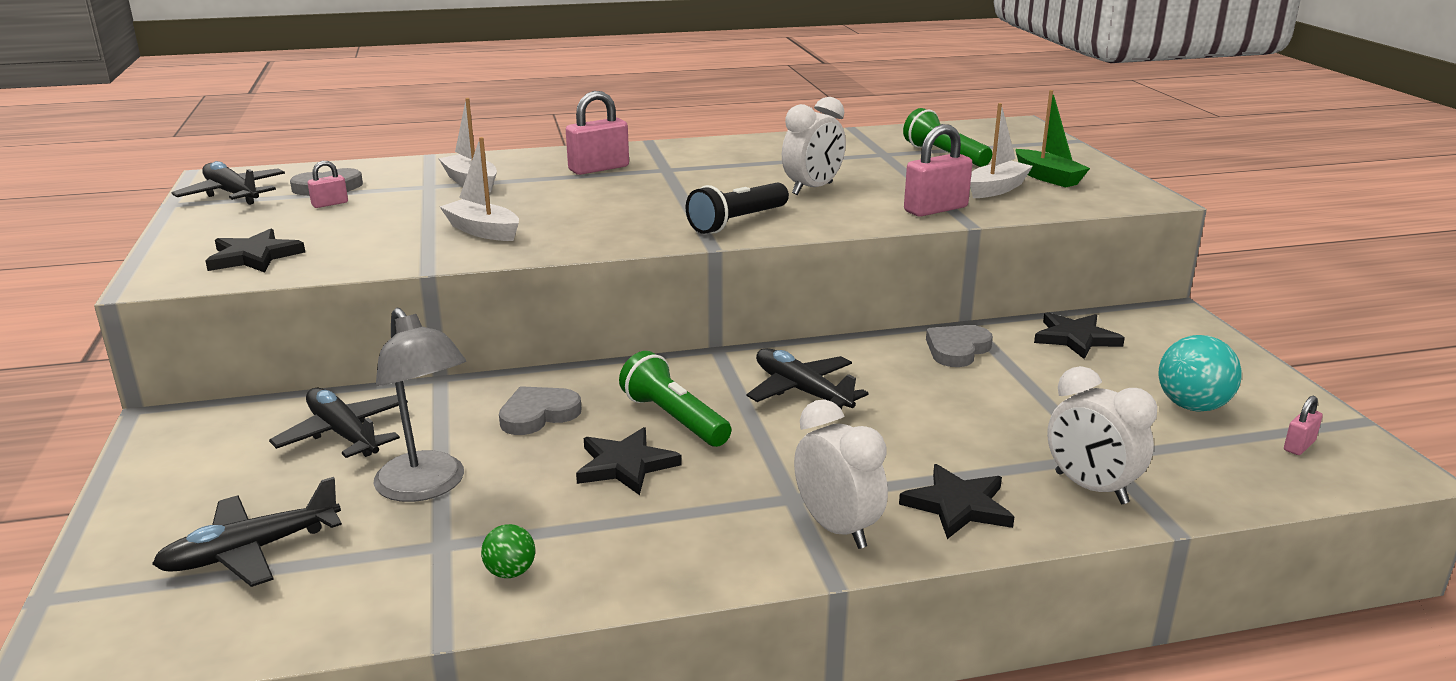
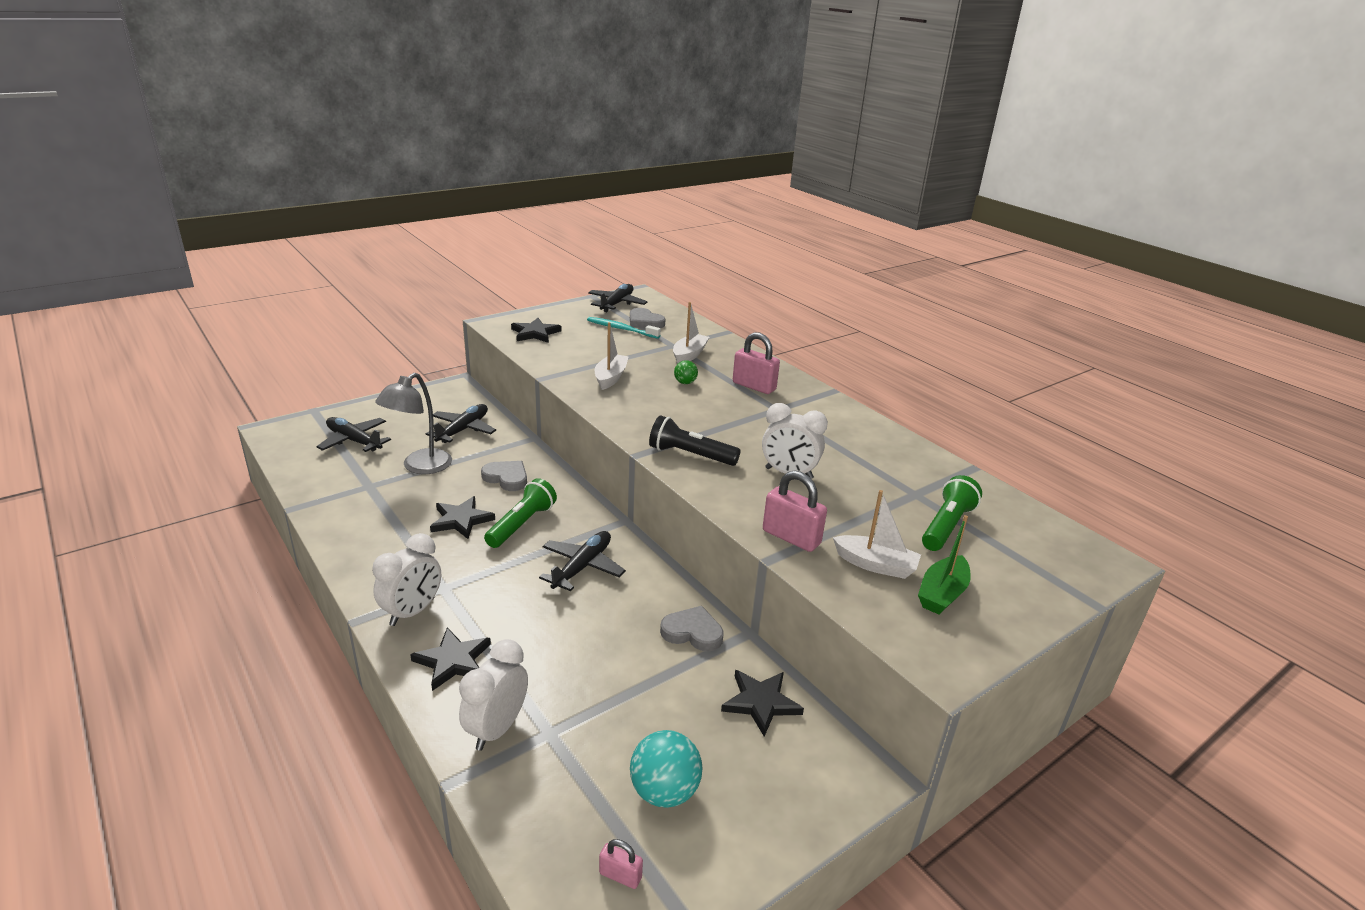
camera: 65 degrees right, 5 degrees up
pink padlock [308,161,348,208] -> turquoise toothbrush [587,317,661,339]
green ball [481,524,535,578] -> green ball moved to [674,360,698,384]

